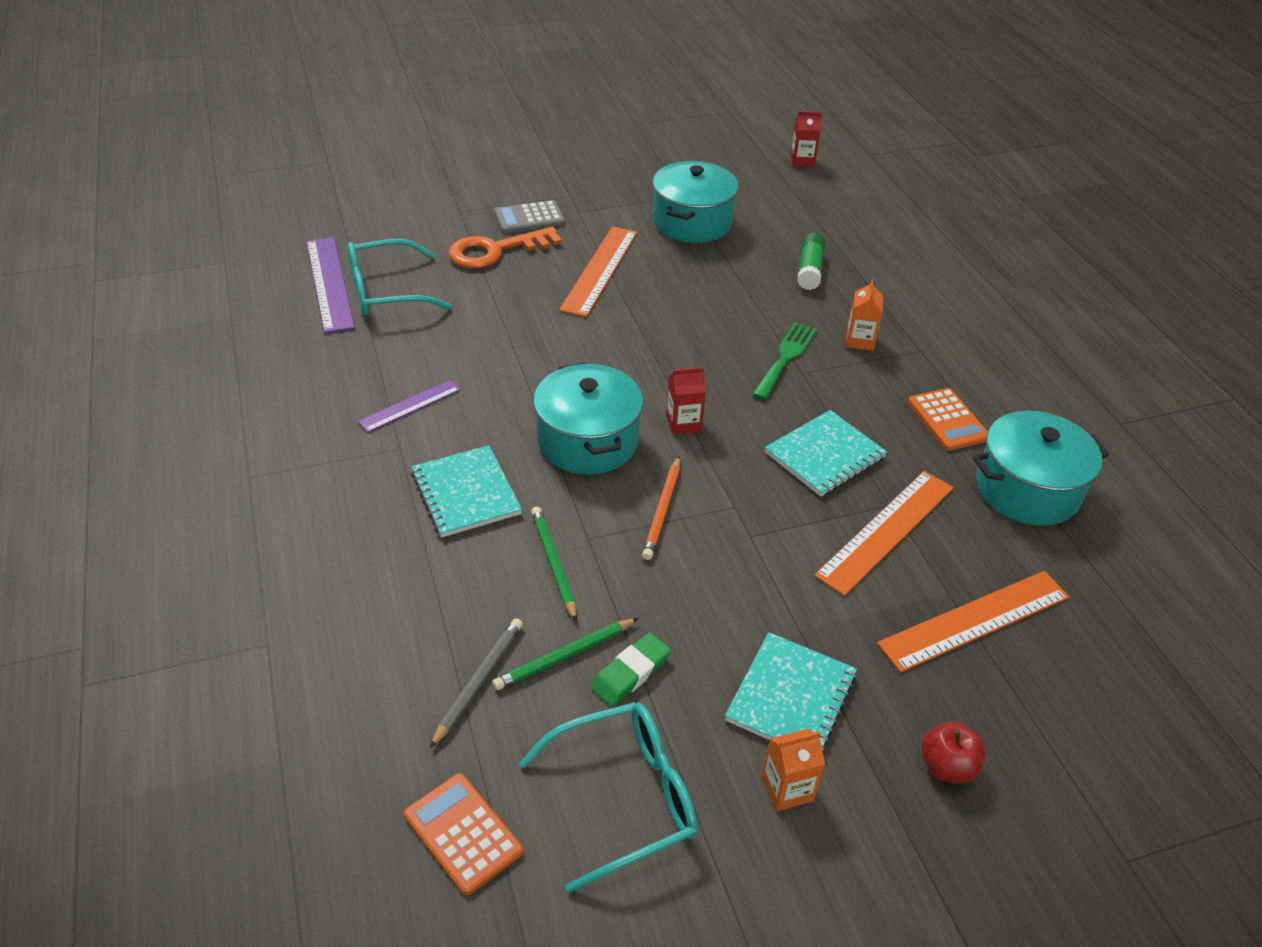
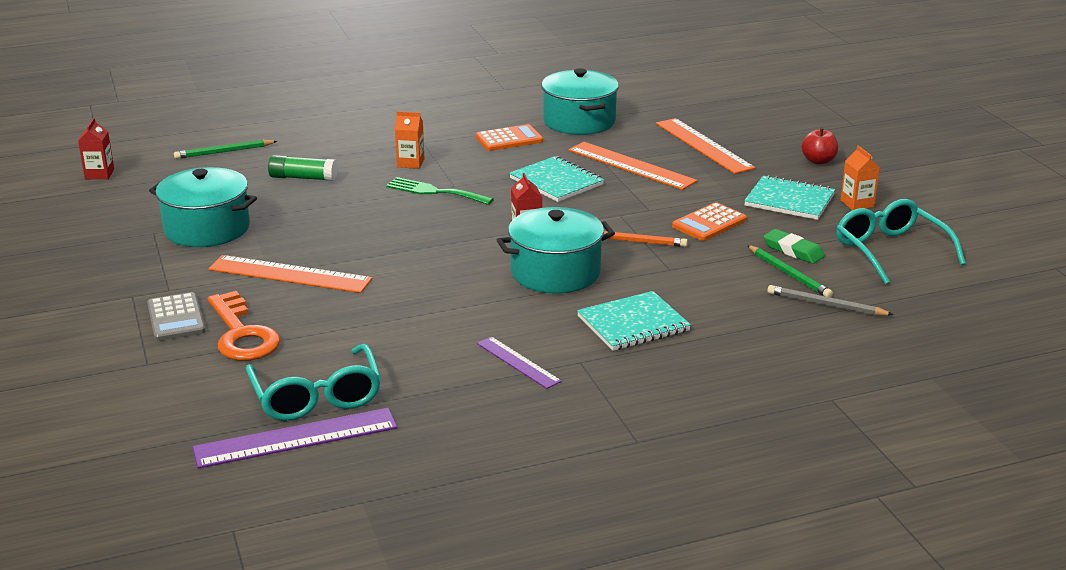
camera: 90 degrees left, 15 degrees down
orange calculator [404,773,523,895] -> orange calculator moved to [672,202,747,241]
green pencil [531,507,577,622] -> green pencil moved to [174,140,277,159]

